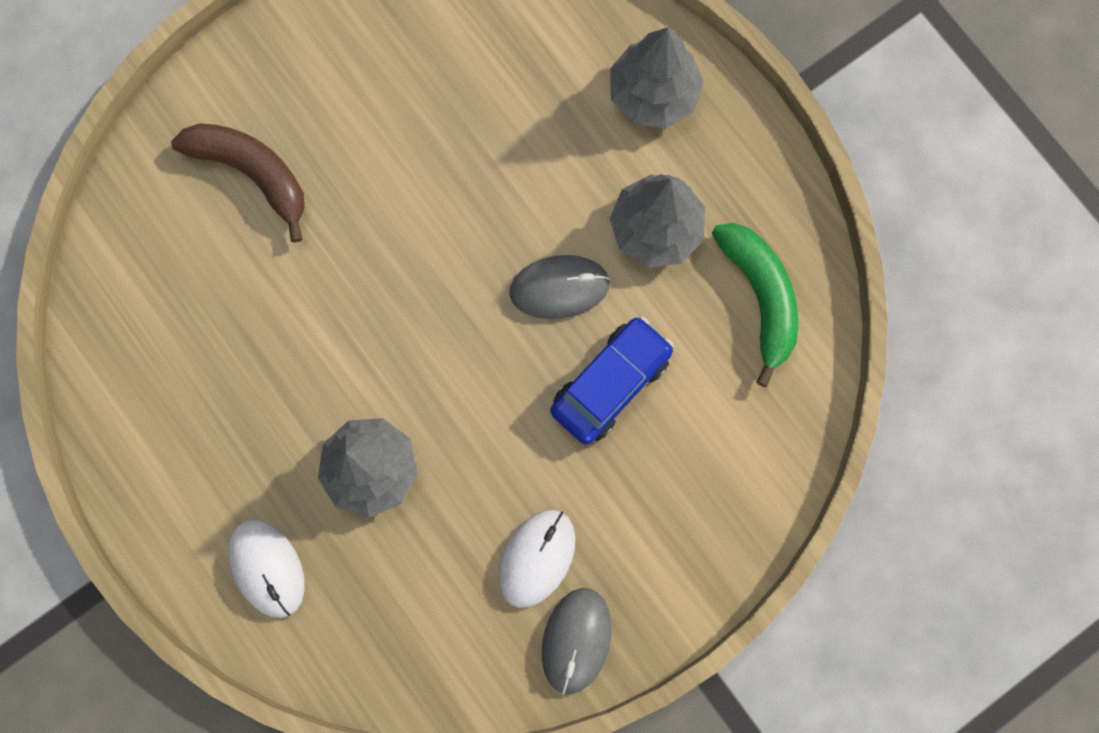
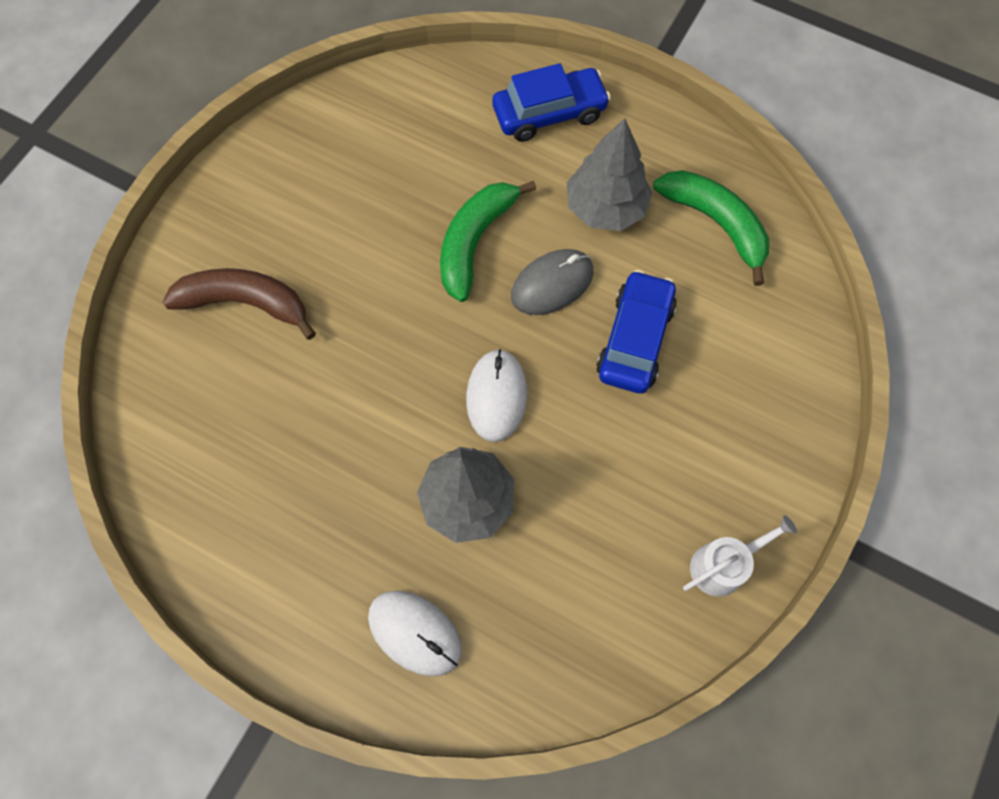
camera: 25 degrees left, 10 degrees down
white mouse [498,510,575,608] -> white mouse moved to [466,349,527,442]
grey mouse [542,588,611,695] -> white watering can [683,515,797,597]
grey tree [610,27,704,129] -> blue car [492,63,611,142]
none -> green banana [440,181,536,302]

